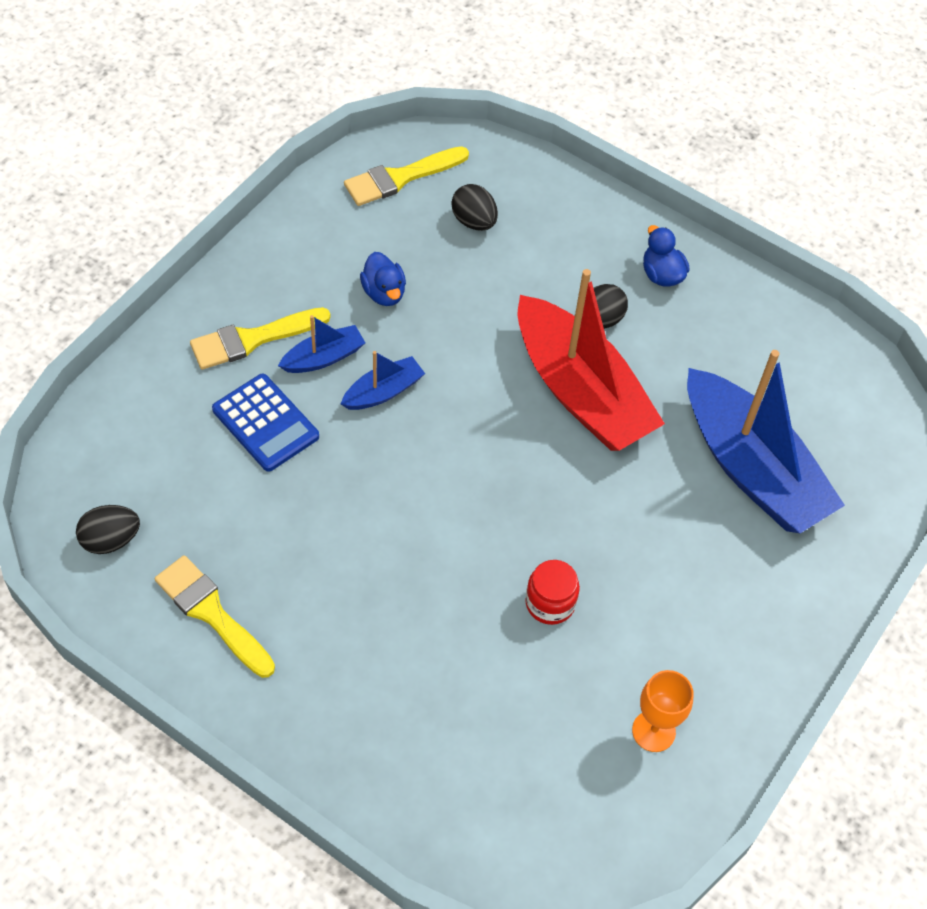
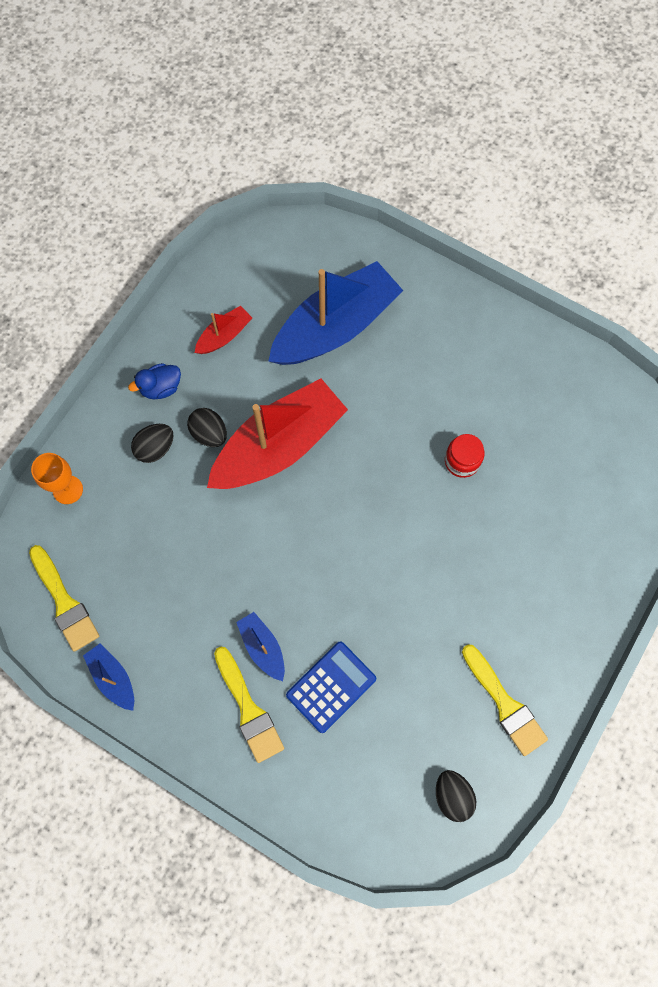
camera: 90 degrees left, 15 degrees up
yellow brush [155,555,275,678] -> yellow brush turned 75 degrees counterclockwise [462,644,548,756]
blue boat [341,351,425,410] -> blue boat moved to [83,643,134,711]
blue duck [360,252,406,306] -> none
black egg [451,184,498,231] -> black egg moved to [131,424,174,463]
orange goblet [632,670,694,752] -> orange goblet moved to [31,453,83,504]
none -> red boat [195,306,252,354]

